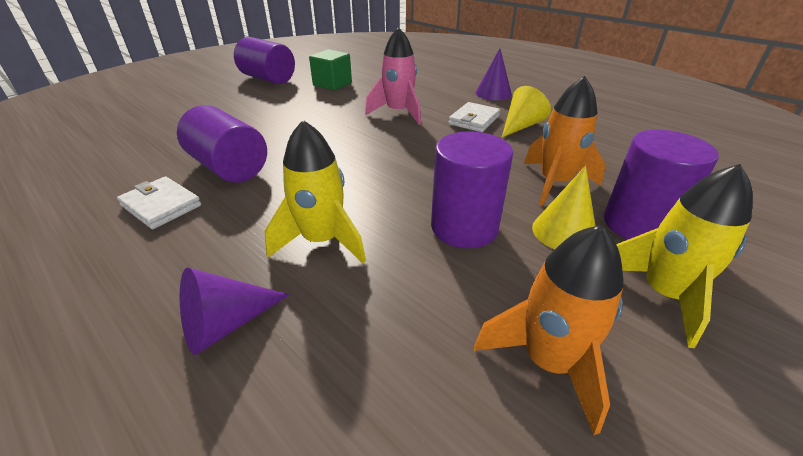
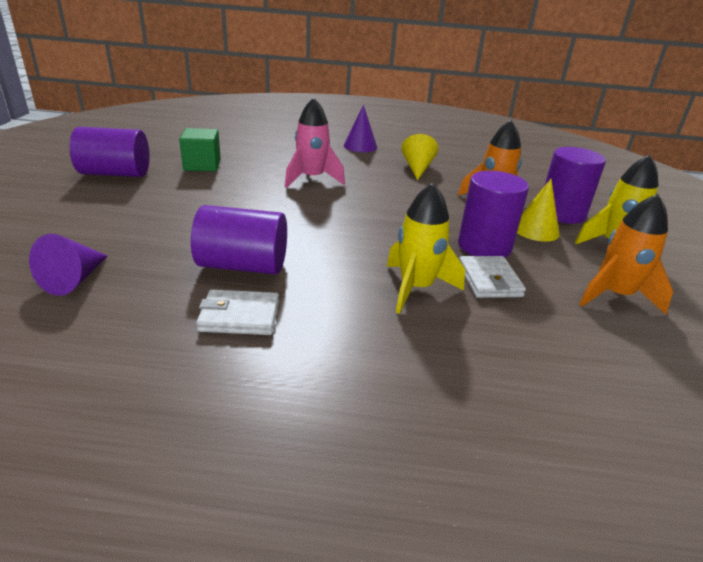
camera: 40 degrees left, 5 degrees down
purple cone [180,268,289,355] -> purple cone moved to [29,234,107,296]
white wallet [448,102,500,132] -> white wallet moved to [459,256,526,298]

